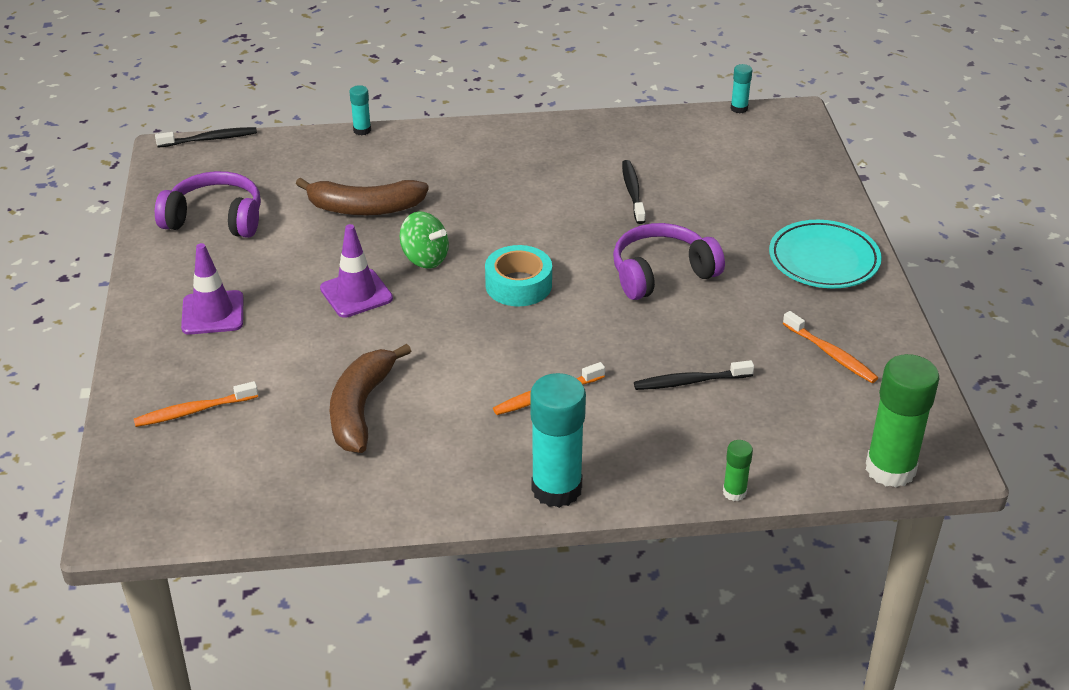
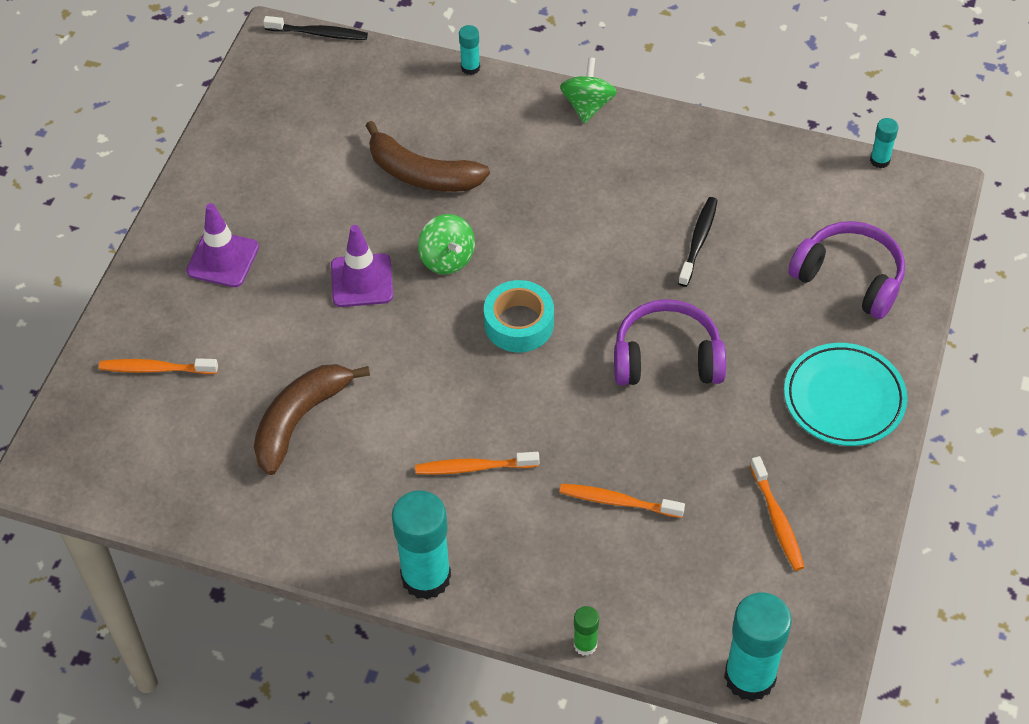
camera: 25 degrees right, 15 degrees up
purple headphones [155,171,261,238] -> purple headphones moved to [788,221,905,319]
black toothbrush [634,360,754,390] -> orange toothbrush [559,484,685,518]
green glue stick [866,354,940,488] -> turquoise glue stick [724,593,792,701]
none -> green spinning top [560,57,617,124]

